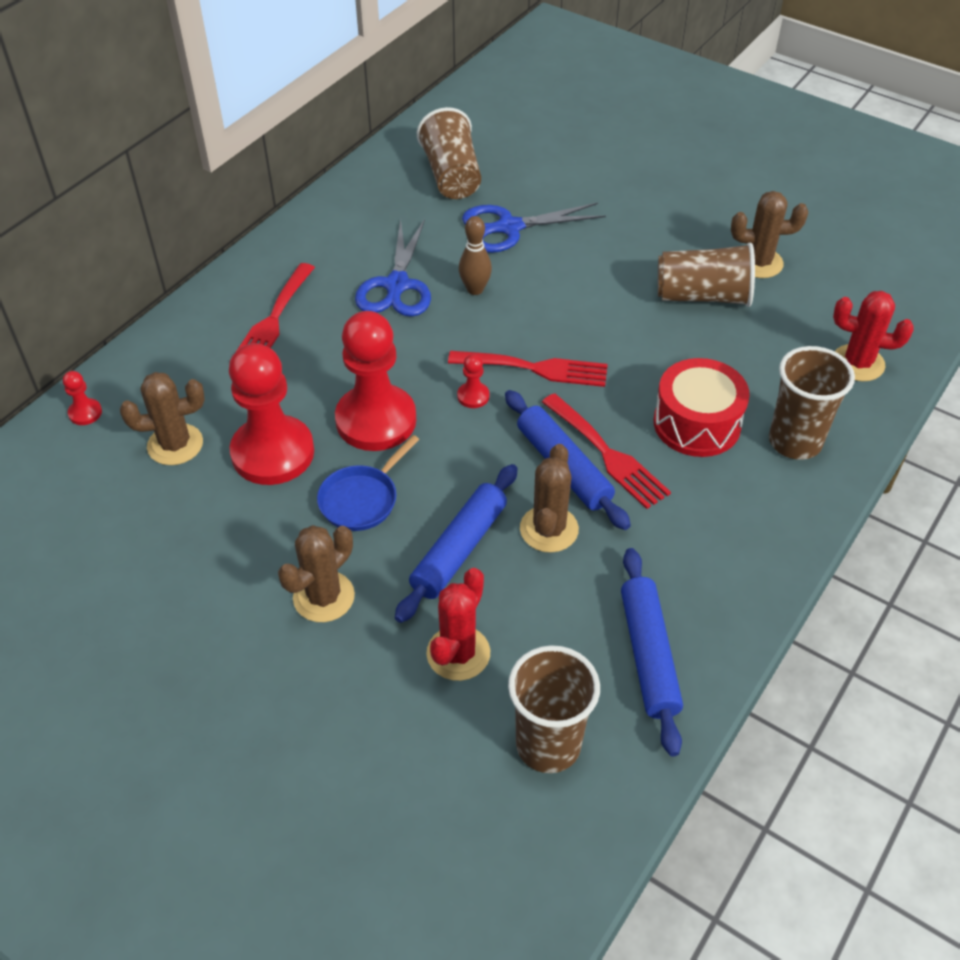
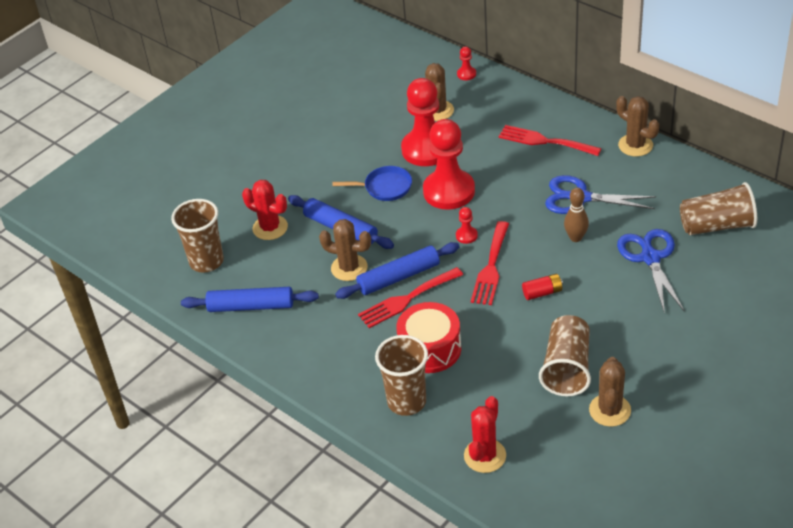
camera: 100 degrees right, 5 degrees down
brown cactus [278,525,355,622] -> brown cactus moved to [616,96,659,156]
blue pan [317,435,420,531] -> blue pan turned 135 degrees clockwise [333,166,412,201]
none -> red battery [522,274,563,300]

